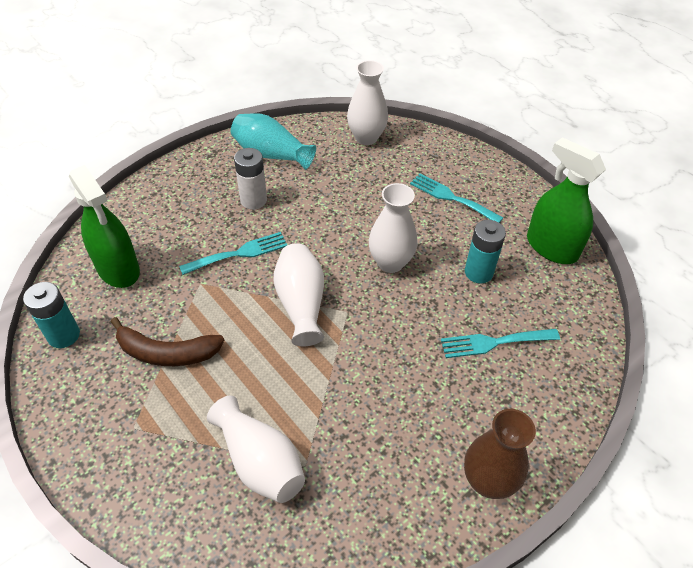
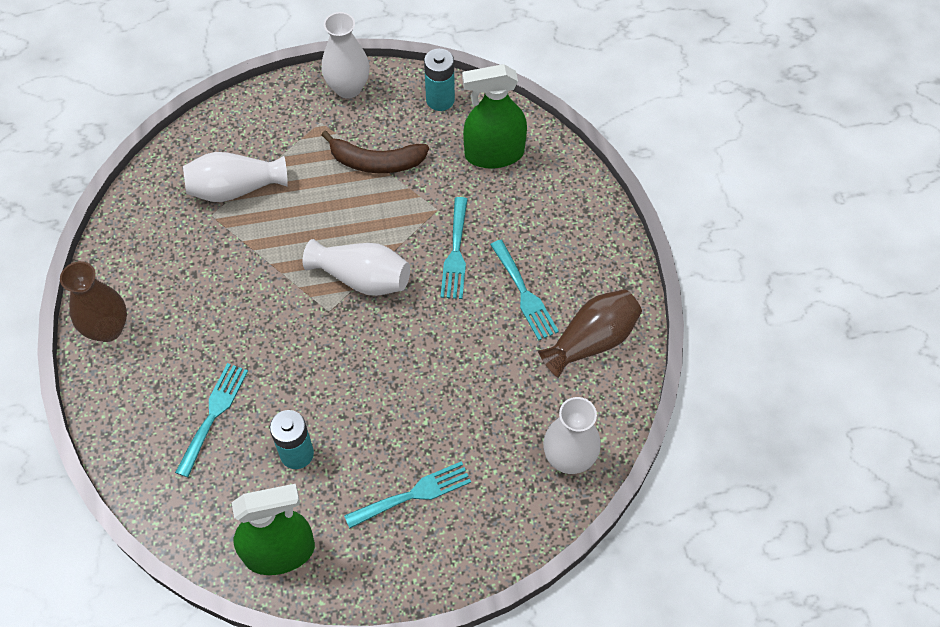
camera: 120 degrees right, 10 degrees up
brown banana [111,317,224,366] -> brown banana turned 120 degrees counterclockwise [322,131,429,173]
turquoise vase [231,113,316,170] -> brown vase [538,289,642,378]
white battery [234,148,267,209] -> turquoise fork [490,240,559,340]
white vase [369,183,418,273] -> white vase moved to [322,12,370,99]

